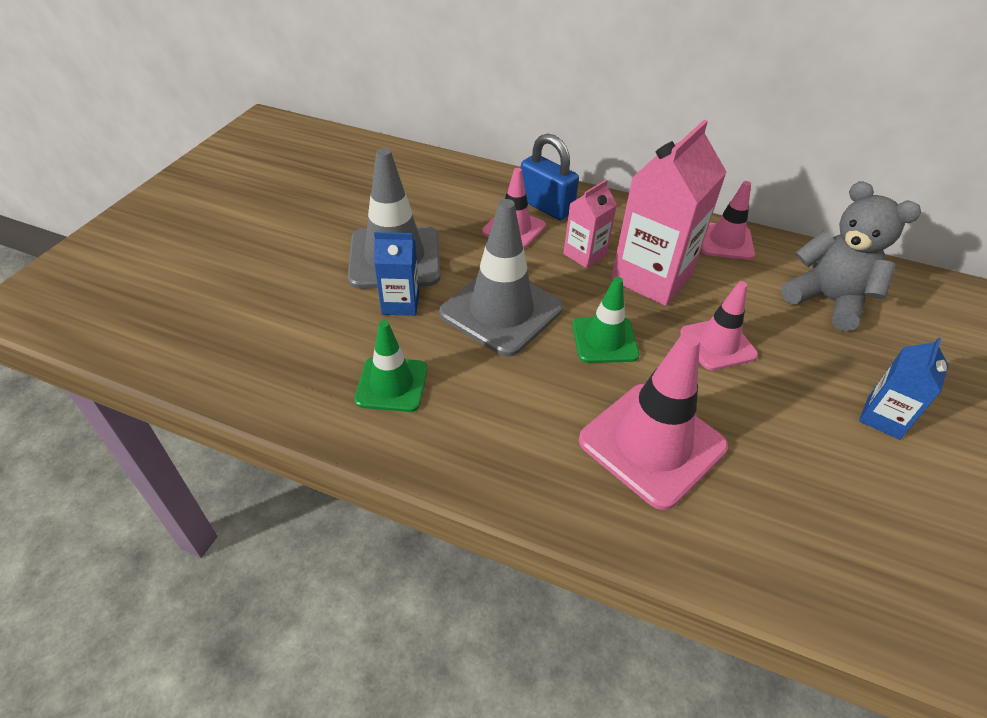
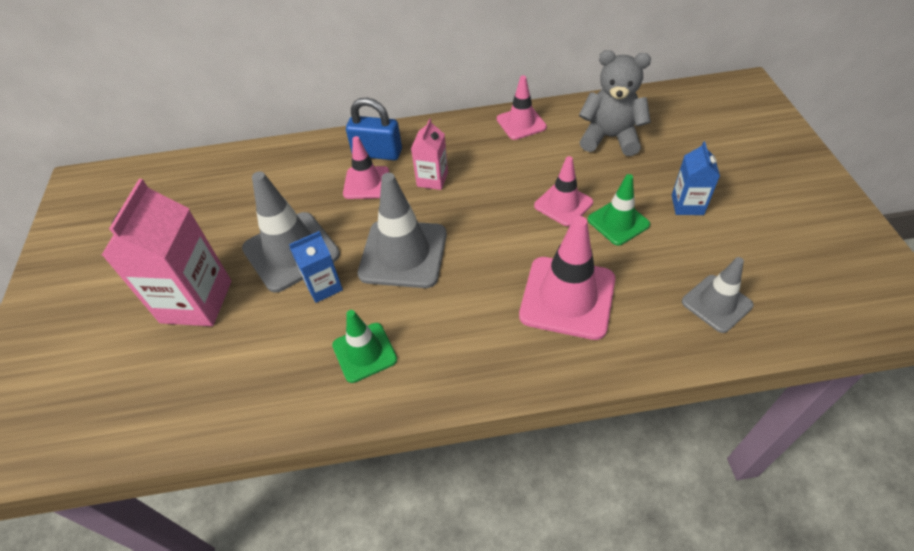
camera: 25 degrees left, 5 degrees up
green traffic cone [572,277,639,363] -> green traffic cone moved to [588,174,650,246]
pink carton [611,120,727,306] -> pink carton moved to [102,179,231,326]
none -> grey traffic cone [682,257,754,333]

